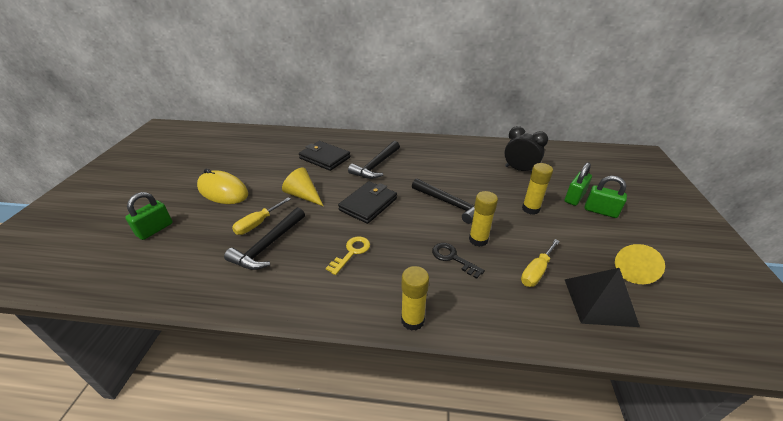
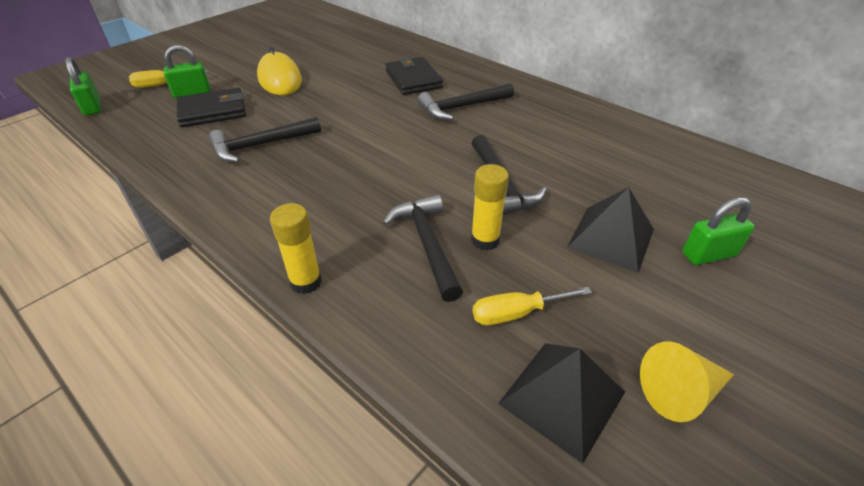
camera: 35 degrees right, 5 degrees up
yellow screwdriver [232,197,291,235] -> yellow screwdriver moved to [129,70,208,88]
yellow cone [282,167,323,206] -> none
yellow key [326,236,370,275] -> none
black wallet [338,181,397,224] -> black wallet moved to [177,88,246,127]
black key [432,243,485,279] -> black hammer [383,194,463,302]
black clock [505,126,548,172] -> none
yellow glue stick [522,163,553,215] -> black pyramid [567,187,654,273]
green padlock [585,176,627,218] -> green padlock moved to [65,57,101,116]

